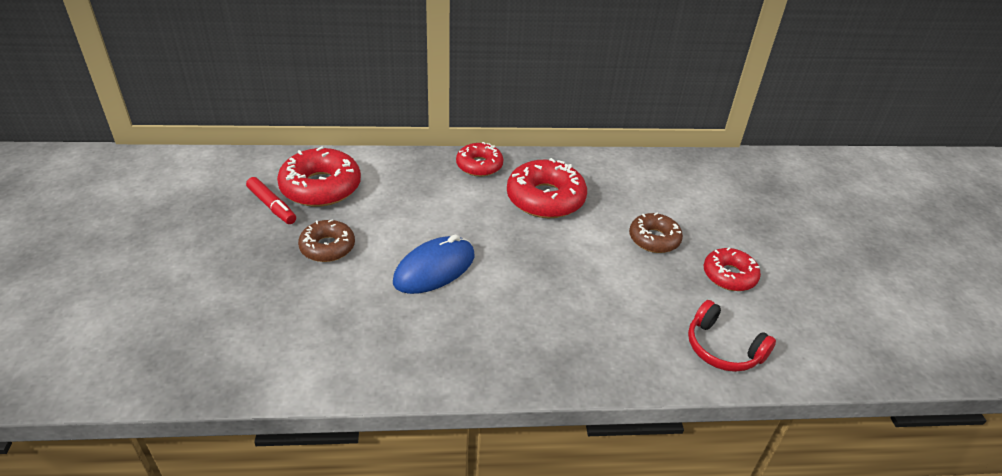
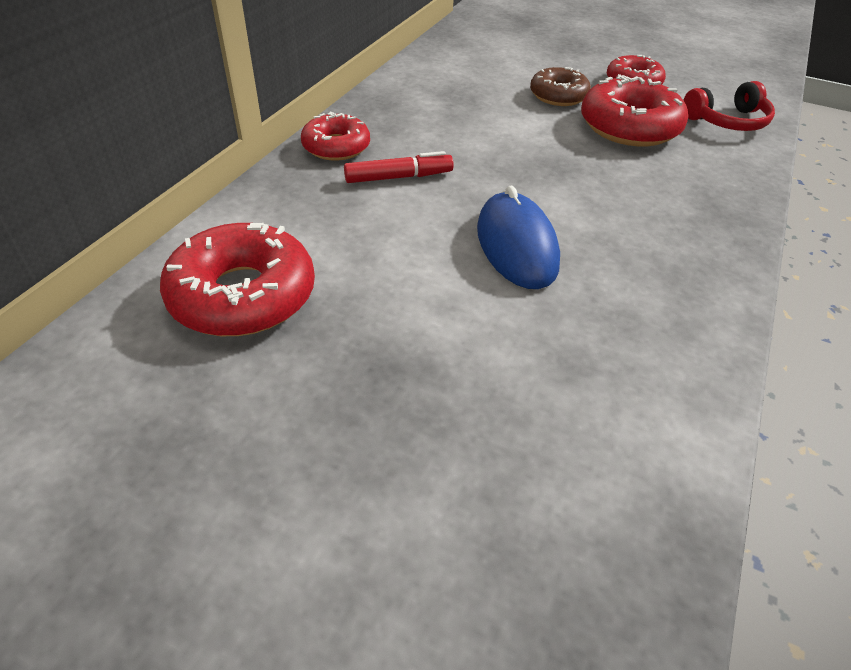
camera: 60 degrees left, 5 degrees up
red marker [246,177,296,224] -> red marker moved to [344,151,454,183]
brown donut [298,219,355,262] -> none
red donut [507,158,587,218] -> red donut moved to [581,74,688,146]

